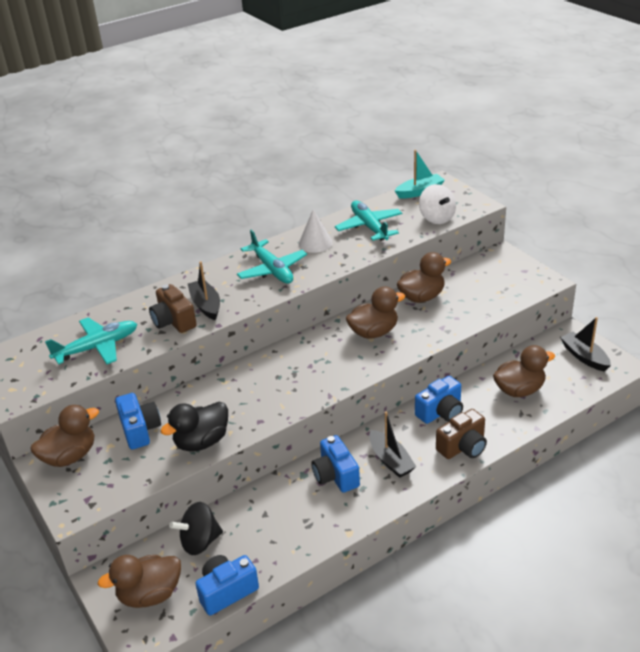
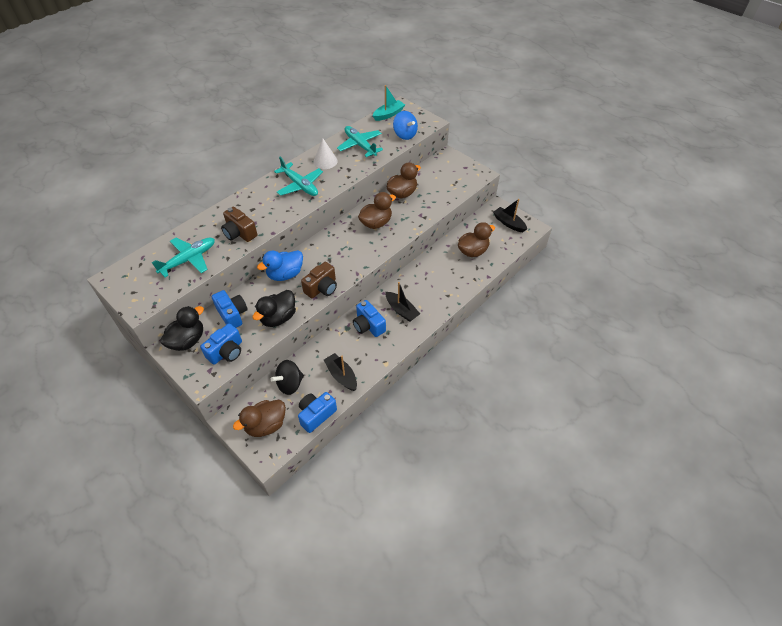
camera: 15 degrees left, 15 degrees up
brown duck [31,405,99,467] -> black duck [160,306,204,351]
black boat [188,261,220,320] -> black boat moved to [324,353,357,391]
blue camera [415,376,463,424] -> blue camera moved to [200,323,242,365]
white spinning top [419,184,456,224] -> blue spinning top [393,111,418,140]
brown camera [436,409,487,459] -> brown camera moved to [301,262,337,298]
none -> blue duck [257,250,303,281]

